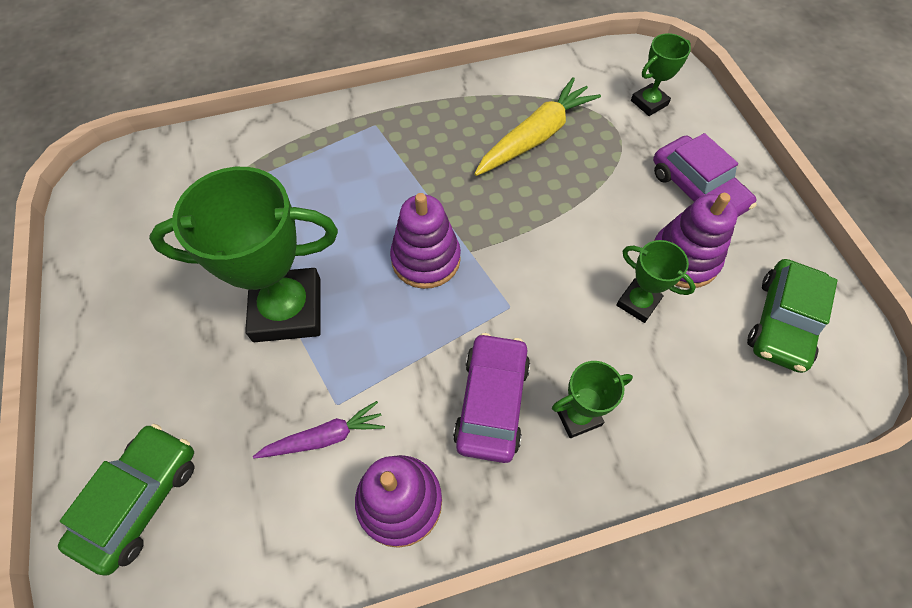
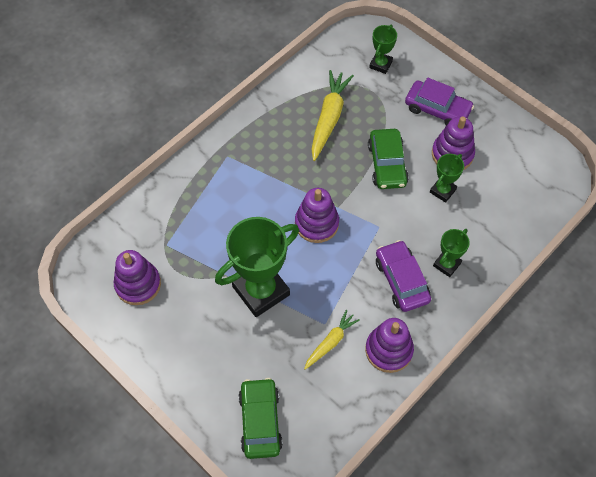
camera: 30 degrees left, 0 degrees up
purple carrot [253,401,385,459] -> yellow carrot [304,310,360,370]
green trophy [616,240,696,323] -> green trophy turned 60 degrees counterclockwise [430,154,464,203]
green car [747,259,838,373] -> green car moved to [368,129,409,189]
none -> purple stacking toy [114,250,161,305]

